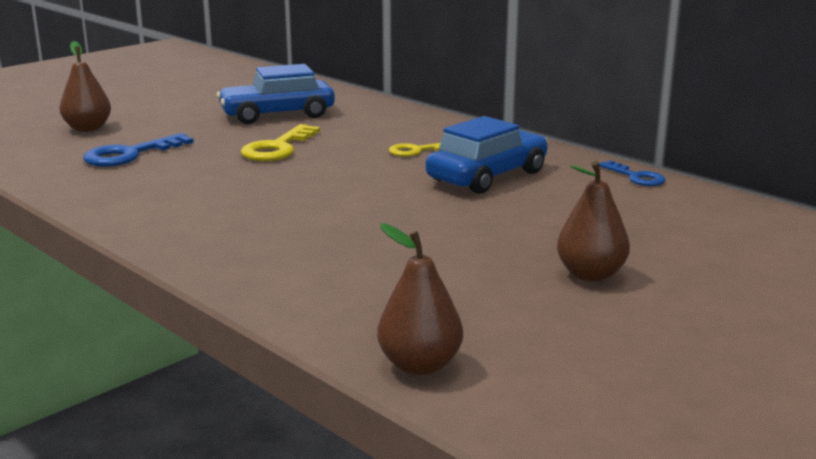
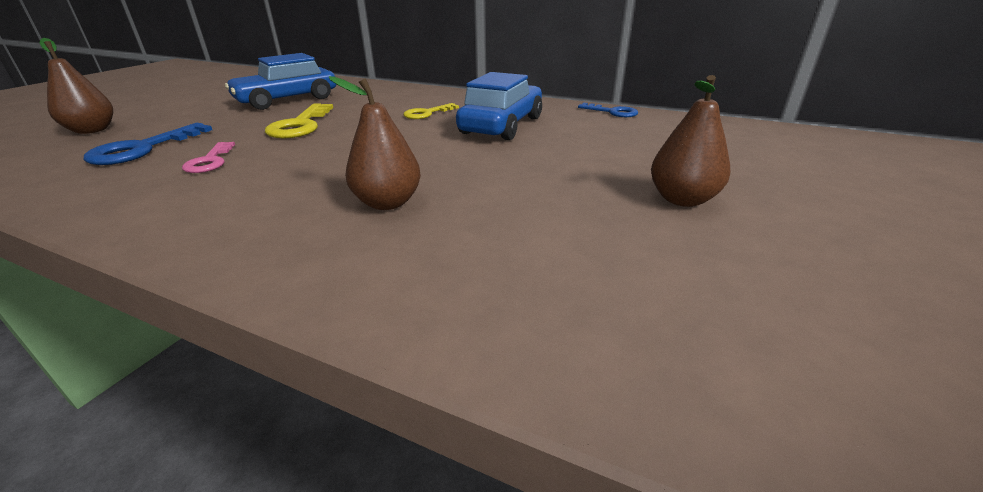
camera: 20 degrees left, 10 degrees up
brown pear [377,223,463,375] -> brown pear moved to [329,76,421,210]
none -> pink key [182,142,235,173]

